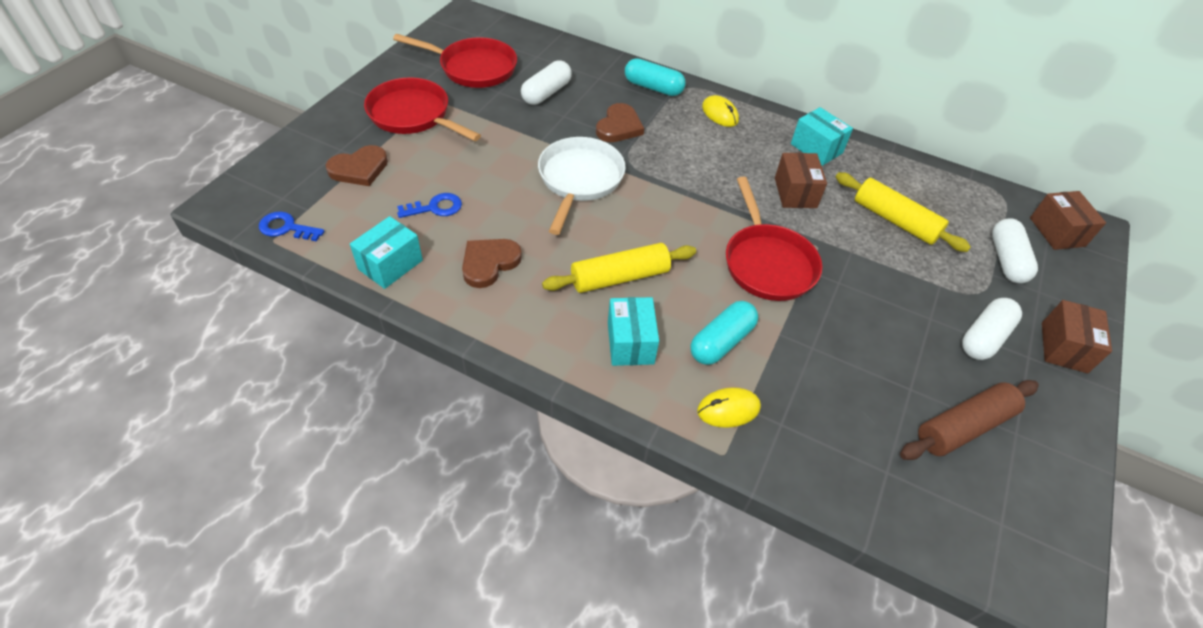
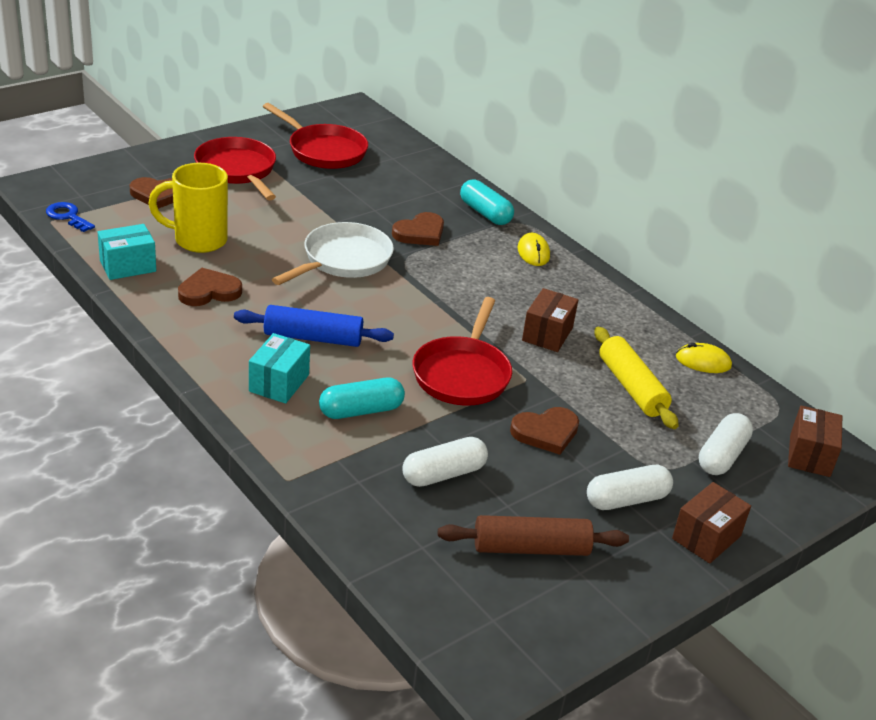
camera: 25 degrees right, 15 degrees down
blue key [397,193,462,218] -> yellow mug [148,163,228,253]
white capsule [521,60,572,105] -> white capsule moved to [403,437,488,487]
yellow rolling pin [542,243,696,293] -> blue rolling pin [234,305,394,347]
yellow mouse [697,387,761,428] -> yellow mouse moved to [676,343,732,373]
turquoise box [791,107,853,166] -> none
none -> brown heart [510,407,579,455]

